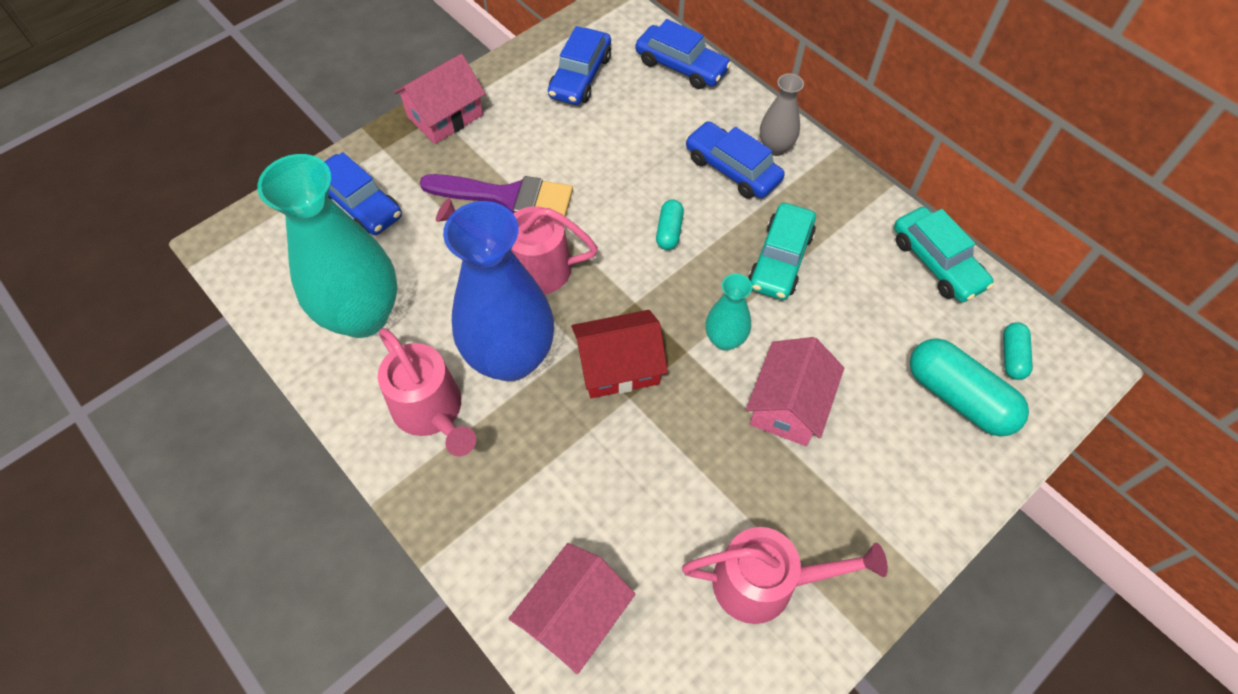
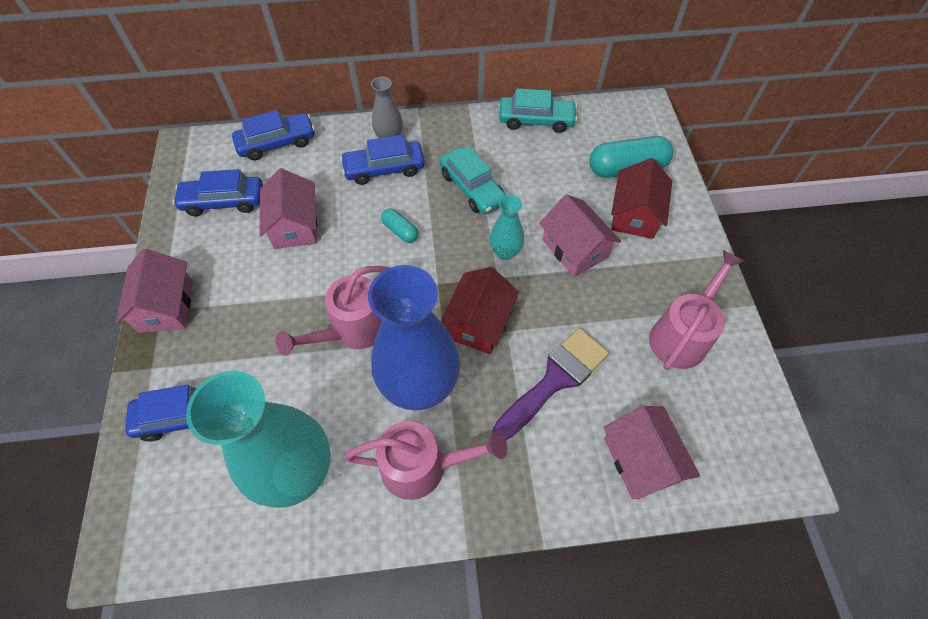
camera: 55 degrees left, 0 degrees up
purple brush [420,174,573,217] -> purple brush moved to [492,328,609,440]
blue car [548,26,611,105] -> blue car turned 120 degrees clockwise [173,169,263,216]
turquoise capsule [1003,322,1033,380] -> none
none -> pink house [259,168,317,249]
none -> red house [611,158,672,239]

